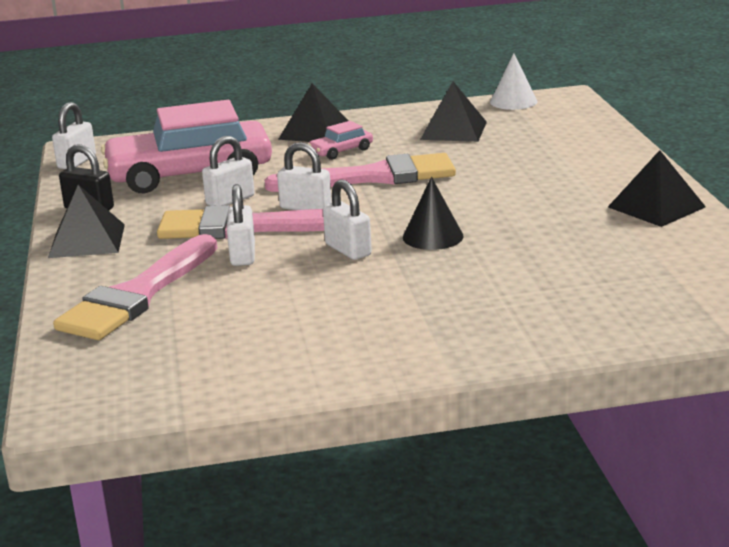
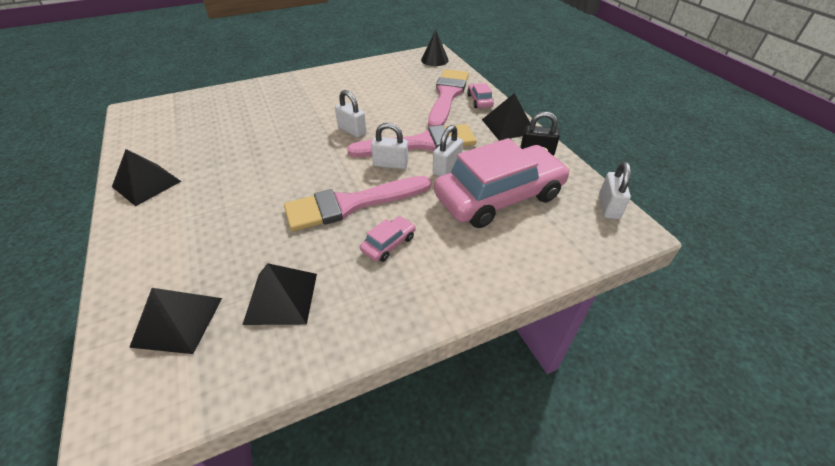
camera: 165 degrees right, 20 degrees up
white padlock [227,184,255,266] -> none
black pyramid [278,83,348,142] -> black pyramid moved to [129,288,222,354]
black cone [403,177,464,250] -> black cone moved to [421,30,449,66]
white cone [490,53,537,110] -> none
none -> pink car [467,83,494,108]

